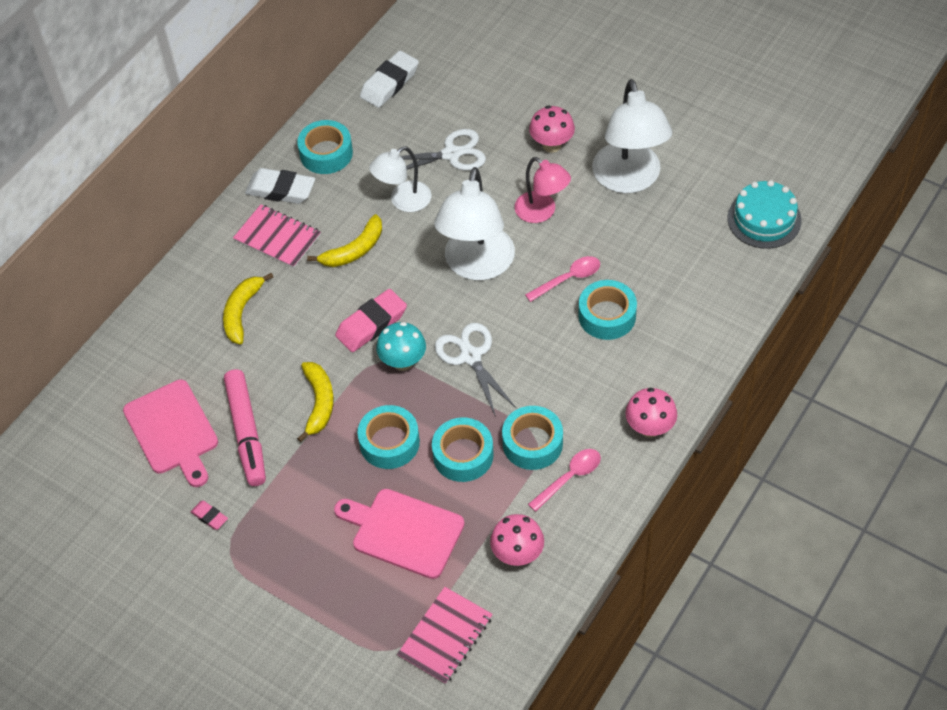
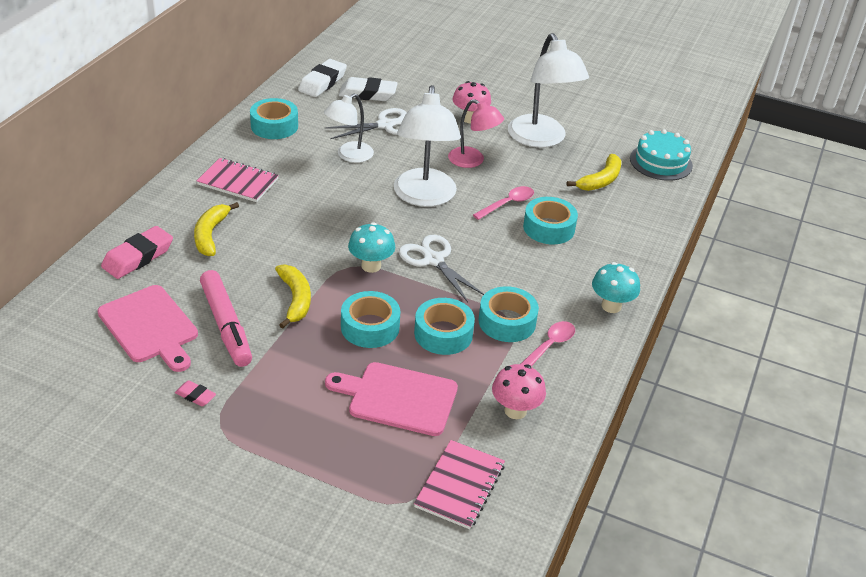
camera: 15 degrees left, 15 degrees down
white eraser [245,168,315,204] -> white eraser moved to [339,77,398,101]
yellow banana [307,214,382,267] -> yellow banana moved to [567,154,621,191]
pink eraser [335,289,407,352] -> pink eraser moved to [101,226,173,279]
pink mushroom [625,388,677,438] -> turquoise mushroom [592,262,640,313]

